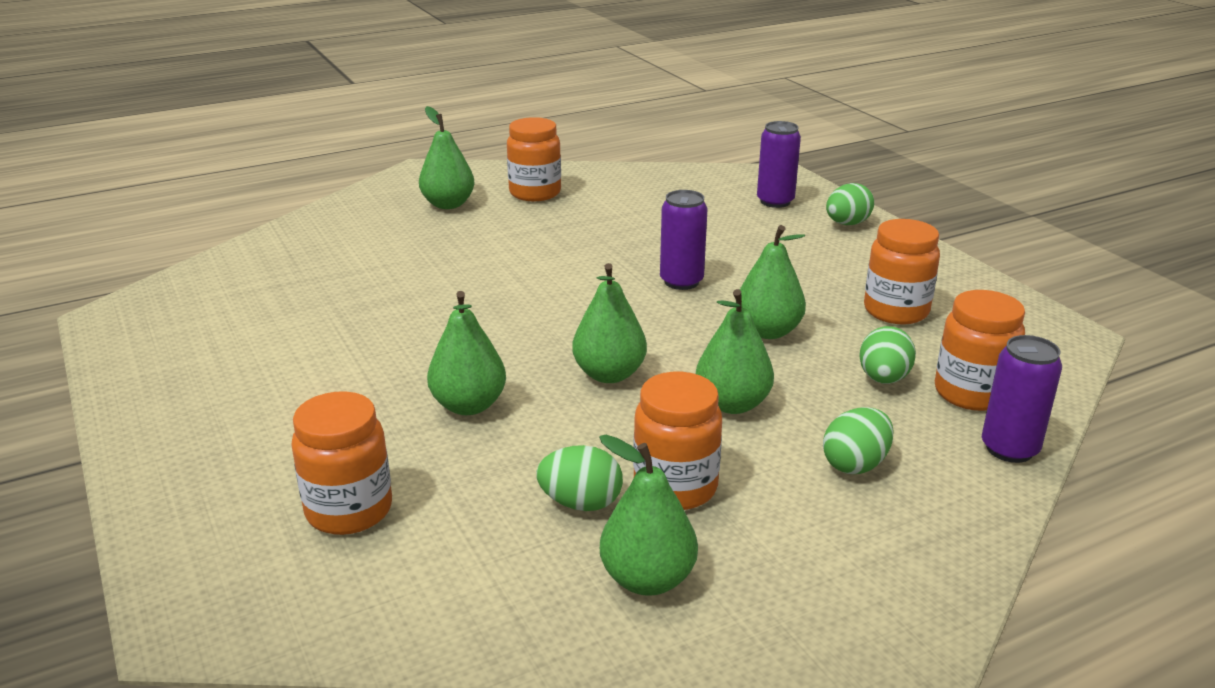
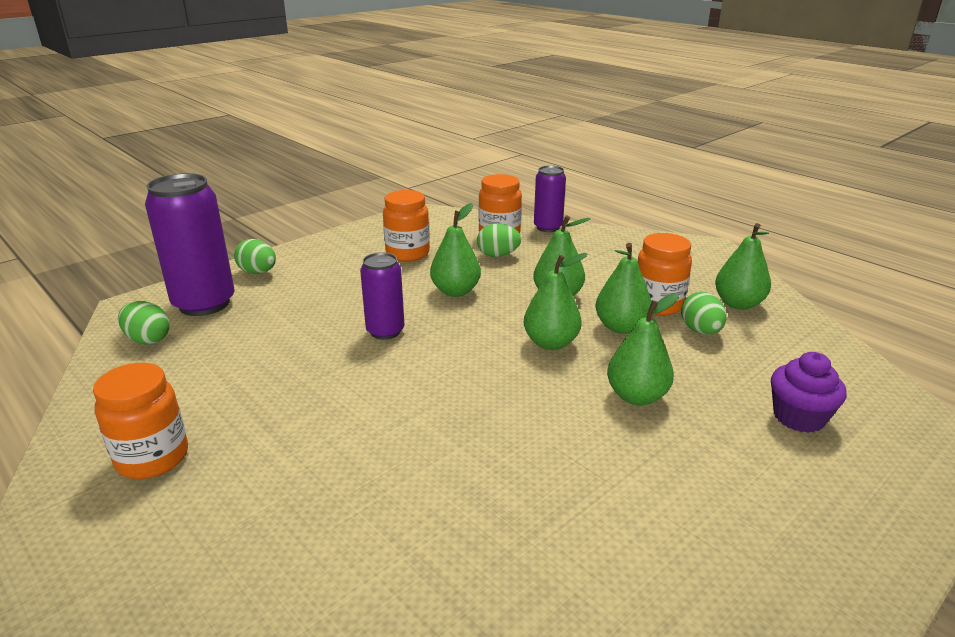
camera: 105 degrees left, 0 degrees up
orange jar [291,391,392,535] -> purple cupcake [771,352,847,433]
green pear [419,106,475,209] -> green pear moved to [595,243,651,334]
purple can [757,121,801,208] -> purple can [145,173,234,316], size x1.70
green egg [823,407,894,474] -> green egg moved to [118,301,170,345]

